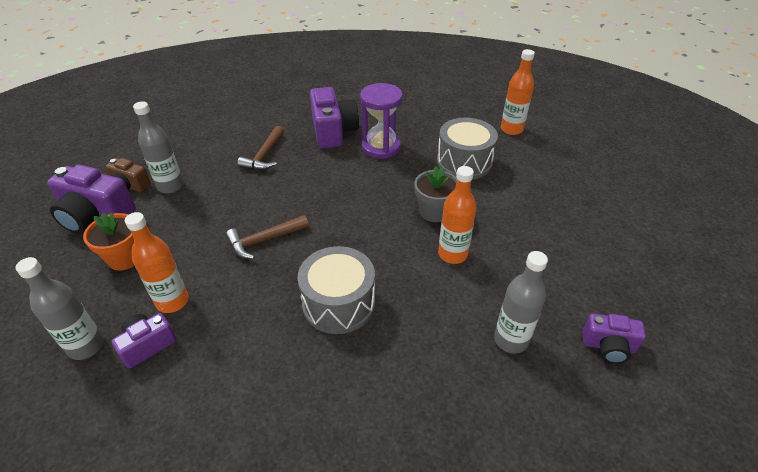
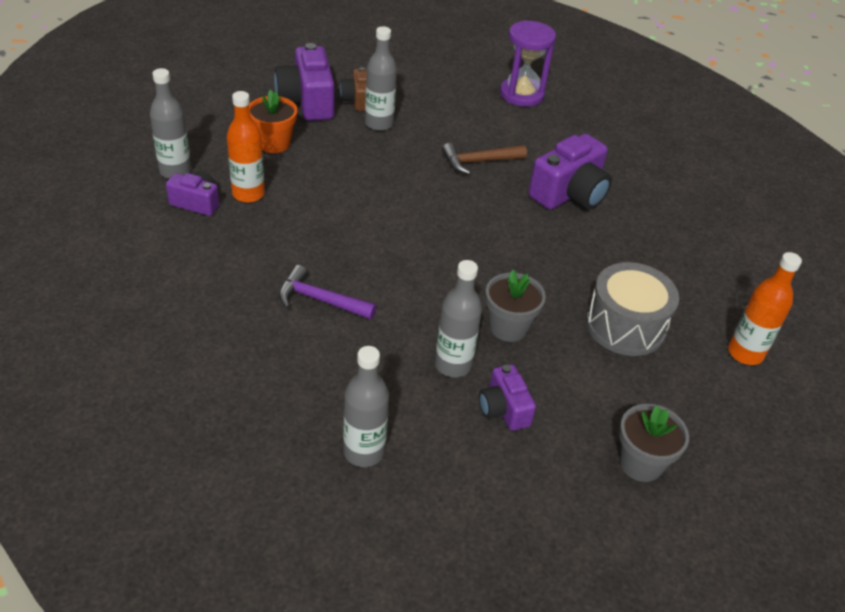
camera: 55 degrees right, 0 degrees up
brown hammer [226,215,309,259] -> none
grey drum [298,246,375,334] -> purple hammer [279,265,377,320]
purple hourglass [360,83,403,159] -> purple hourglass moved to [500,20,556,107]
orange bottle [438,166,477,264] -> grey bottle [435,260,482,377]
purple camera [582,313,646,364] -> purple camera moved to [479,364,536,431]
none -> grey flower pot [619,404,689,482]

